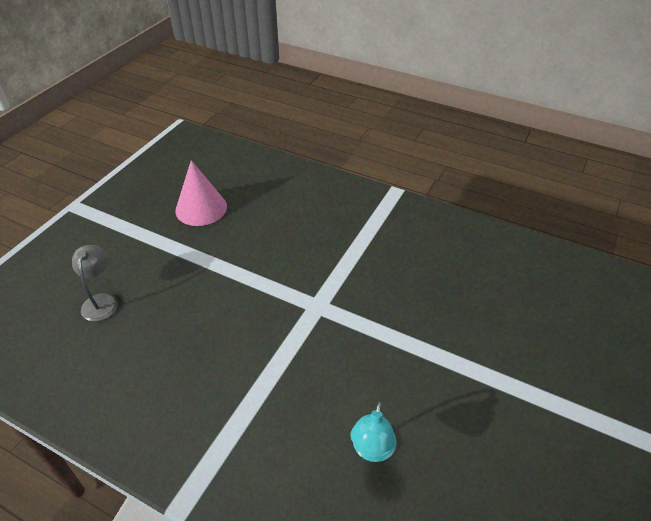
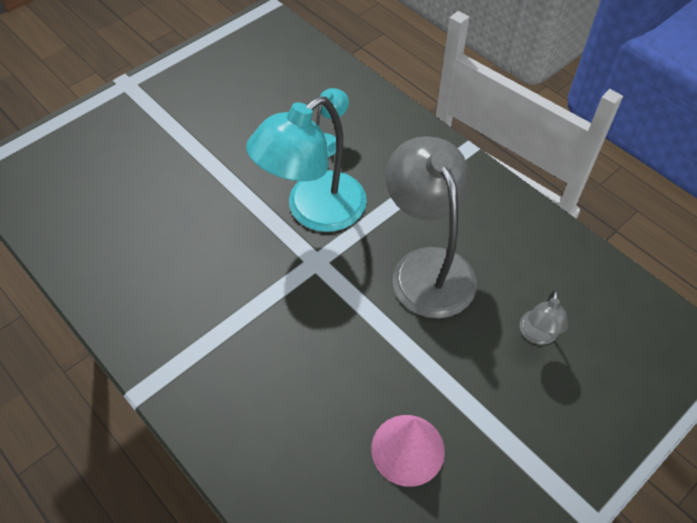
camera: 160 degrees left, 10 degrees up
none -> turquoise lamp [246,97,367,232]
none -> grey lamp [385,136,477,318]

